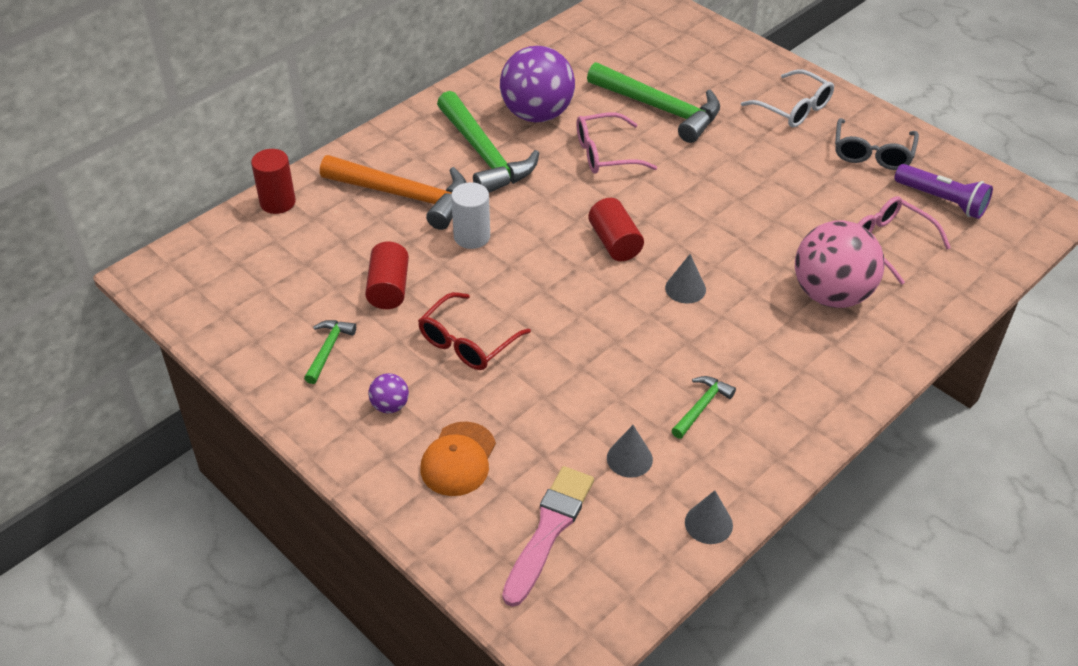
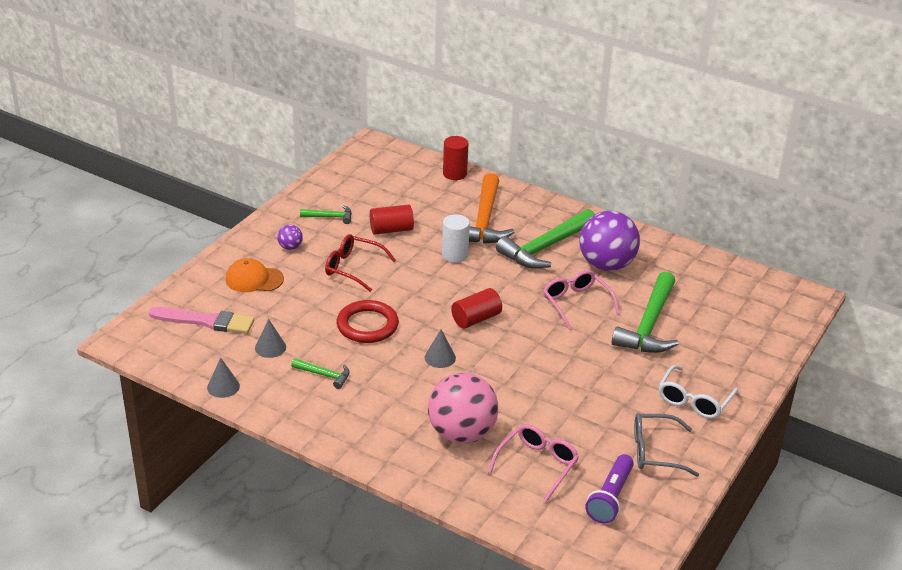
camera: 75 degrees right, 10 degrees down
none -> red ring [337,300,399,343]

